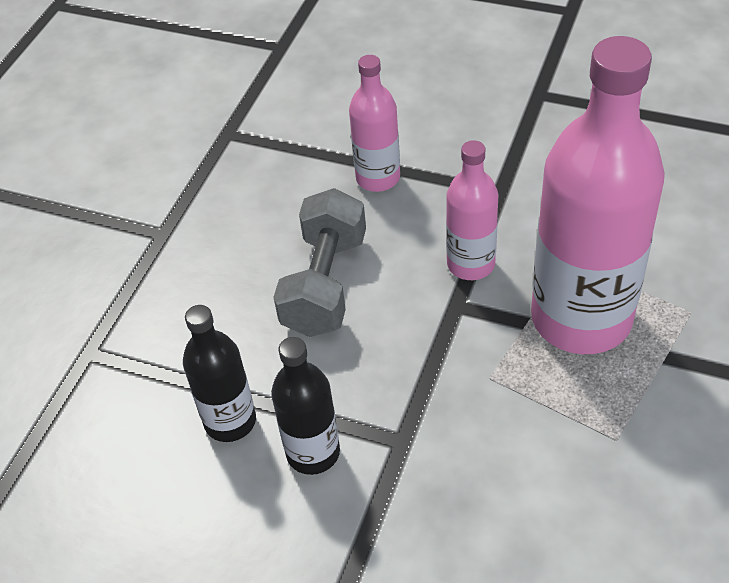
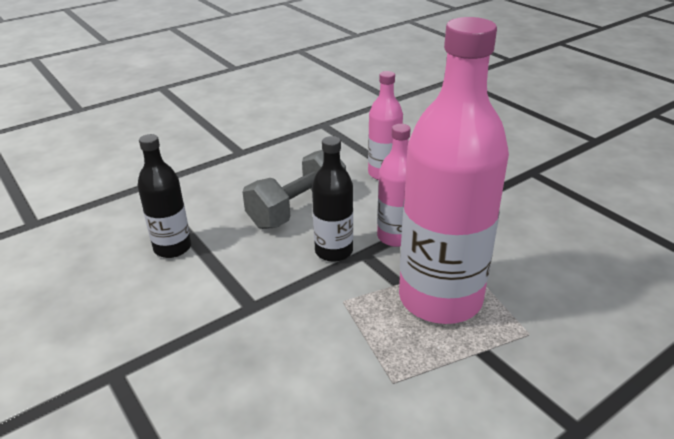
camera: 30 degrees right, 15 degrees down
black bottle [271,337,340,475] -> black bottle moved to [312,136,353,262]

